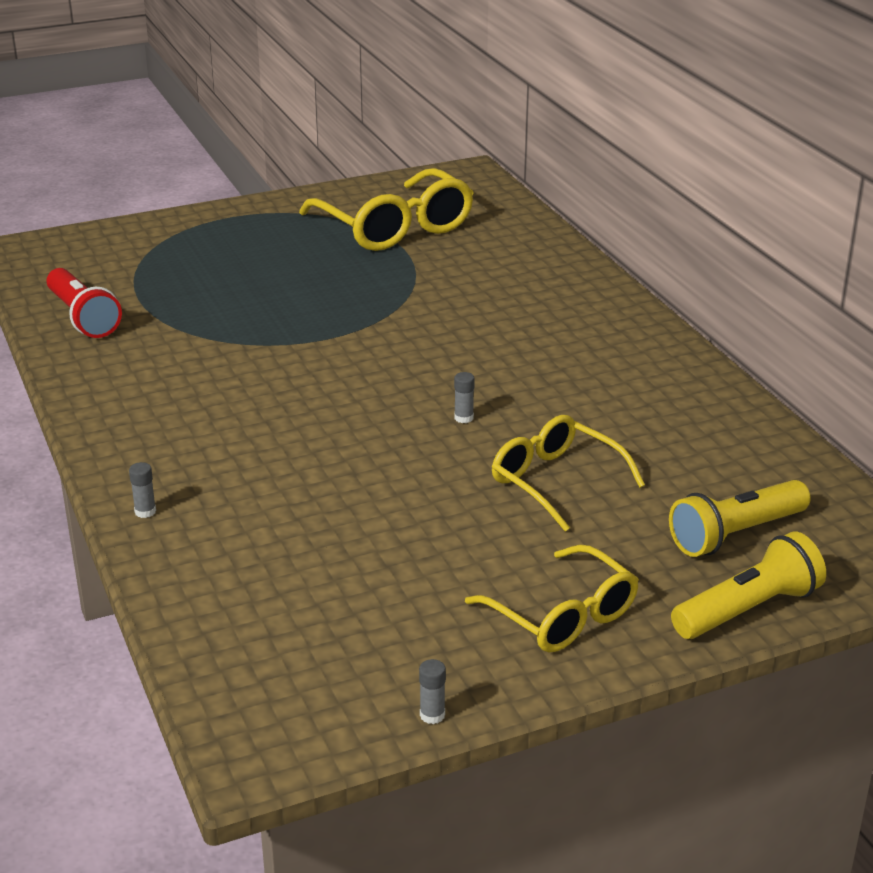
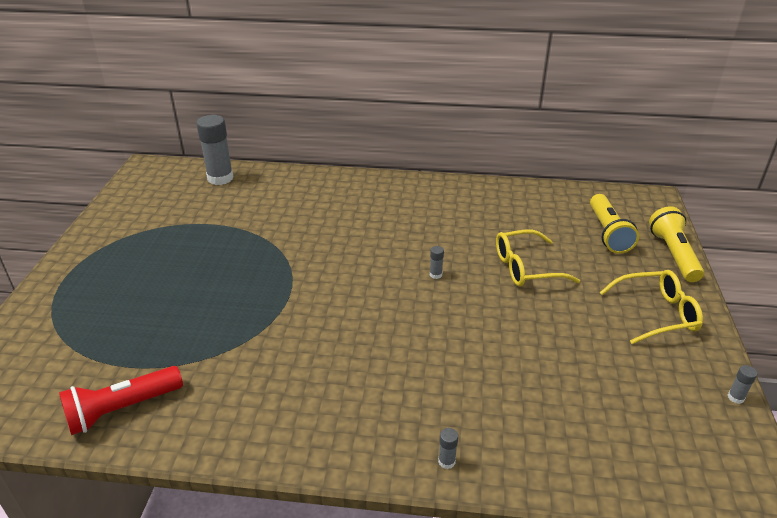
camera: 60 degrees left, 5 degrees up
red flashlight [47,268,122,338] -> red flashlight turned 150 degrees clockwise [59,366,183,435]
yellow glasses [299,168,474,251] -> none
none -> grey glue stick [196,115,233,185]

